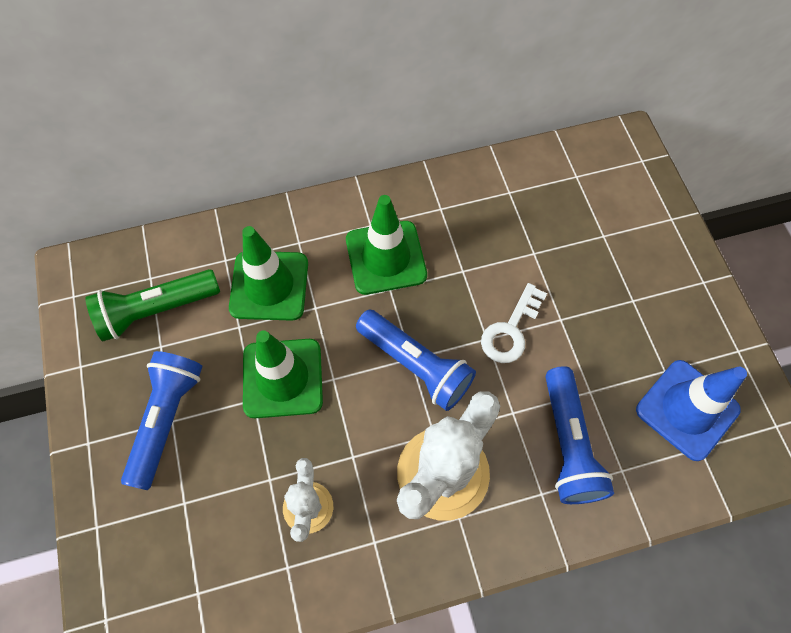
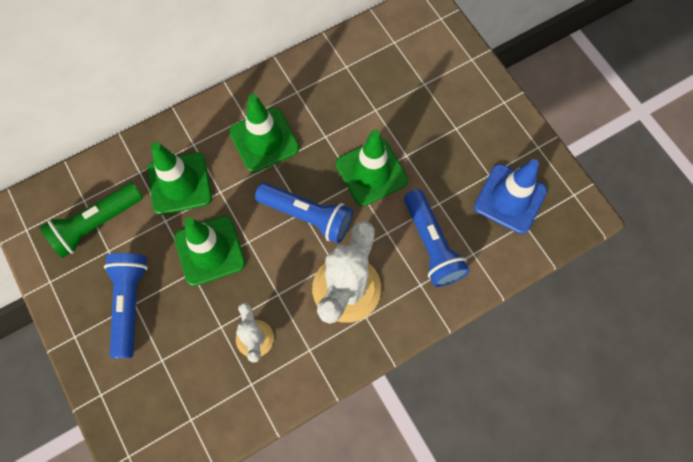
camera: 15 degrees left, 5 degrees up
white key [481,283,547,363] -> green traffic cone [336,129,408,206]

